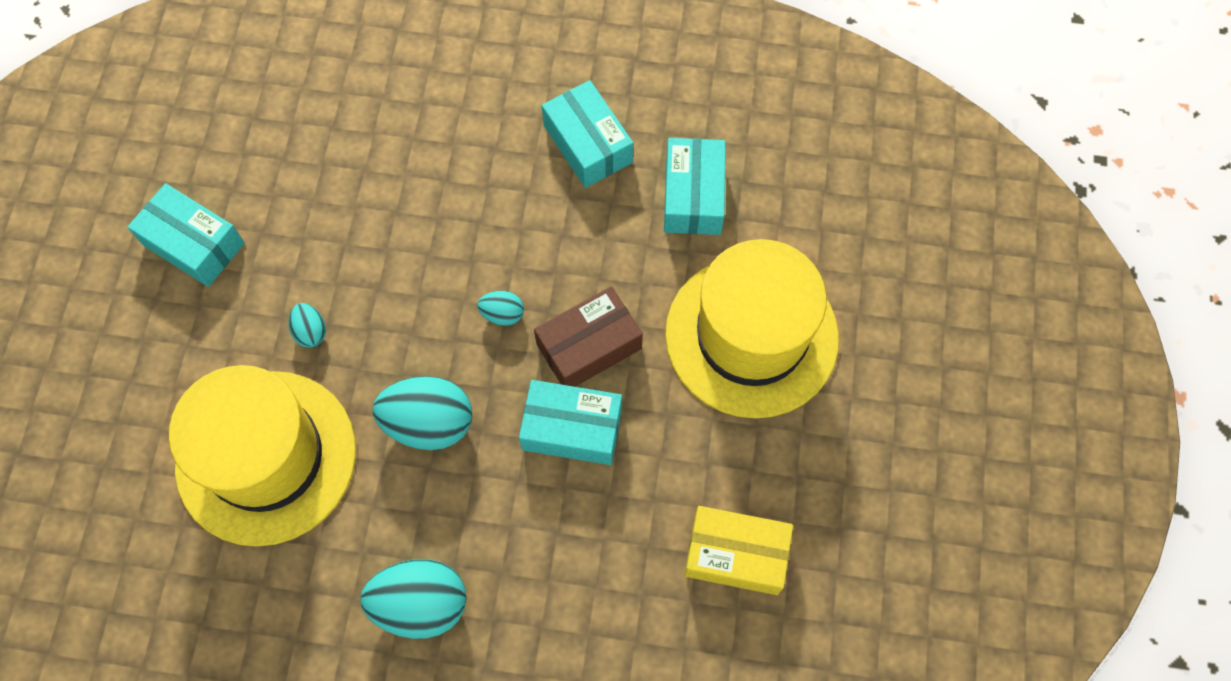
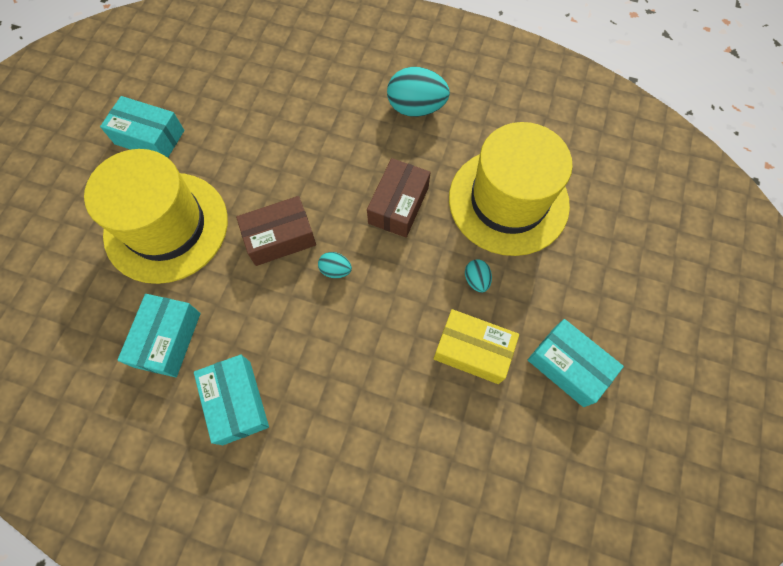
camera: 170 degrees left, 0 degrees up
turquoise egg [373,376,472,450] -> brown box [367,158,431,238]
turquoise box [519,380,622,465] -> turquoise box moved to [100,96,184,158]
yellow box [684,506,793,595] -> yellow box moved to [433,309,519,384]

